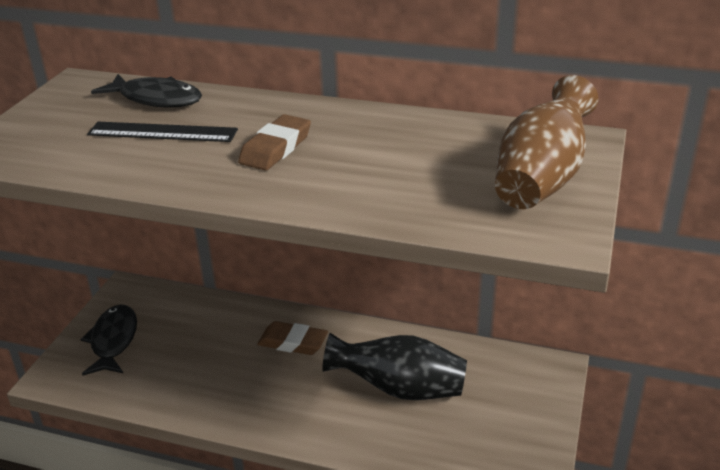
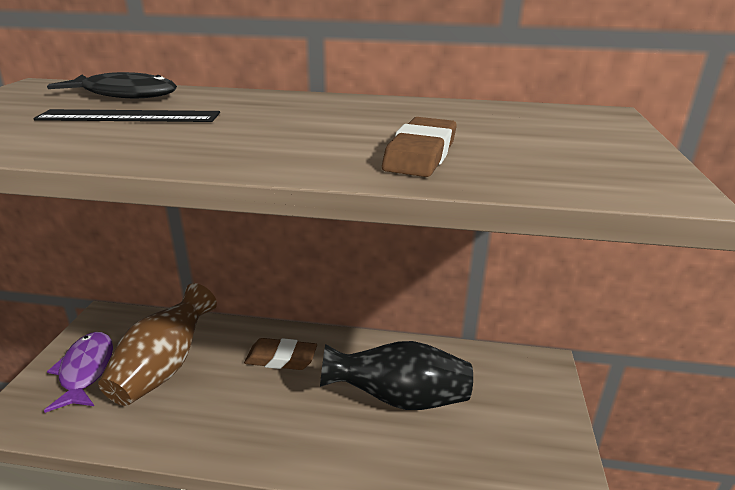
camera: 10 degrees left, 5 degrees down
black fish [80,304,137,376] -> purple fish [44,332,113,413]
brown eraser [238,114,311,171] -> brown eraser moved to [382,117,457,177]
brown vase [495,75,598,209] -> brown vase moved to [98,283,217,406]

